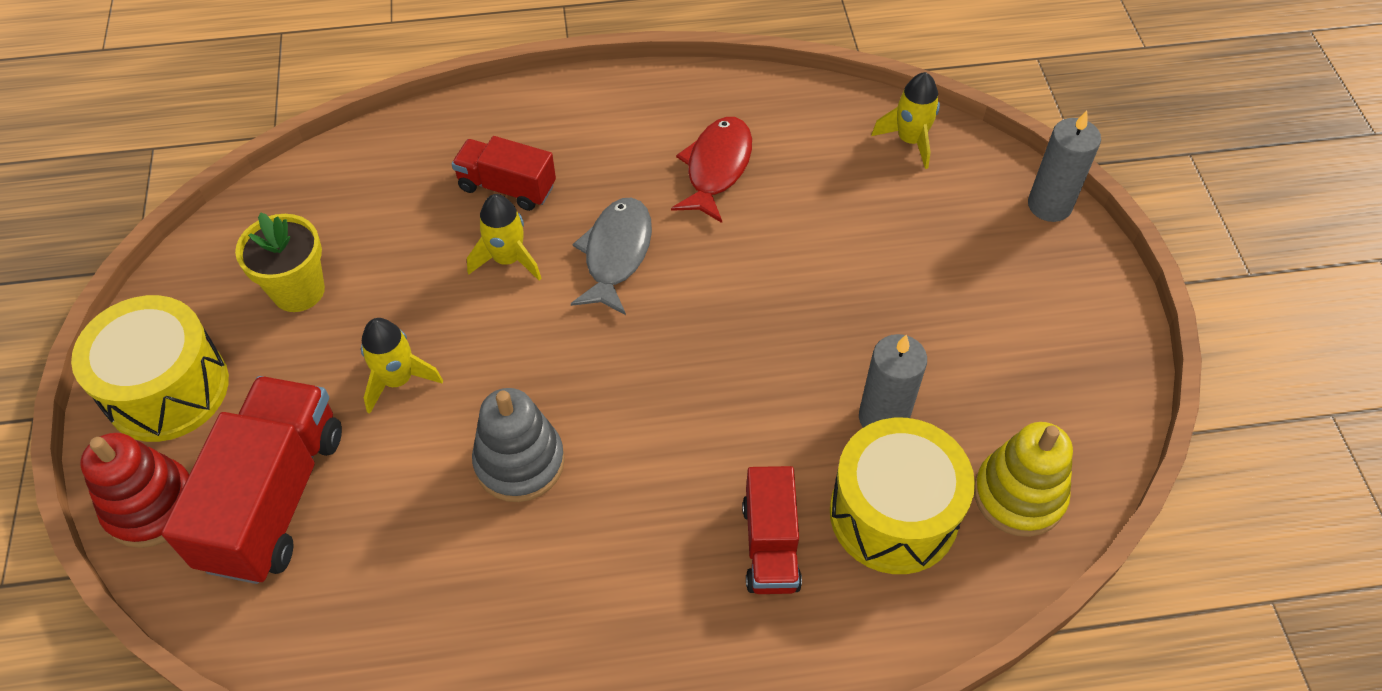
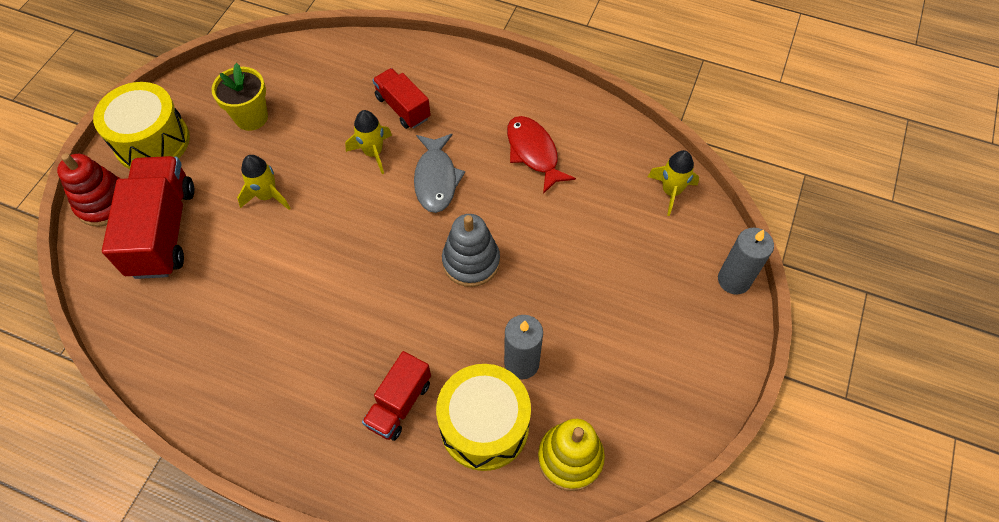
camera: 30 degrees right, 5 degrees up
red truck [161,376,342,584] -> red truck turned 45 degrees counterclockwise [102,156,194,279]
grey stacking toy [472,388,565,502] -> grey stacking toy moved to [442,214,500,287]
grey fish [571,198,652,315] -> grey fish turned 135 degrees clockwise [414,134,465,213]
red fish [671,117,752,223] -> red fish turned 75 degrees counterclockwise [507,116,576,194]

